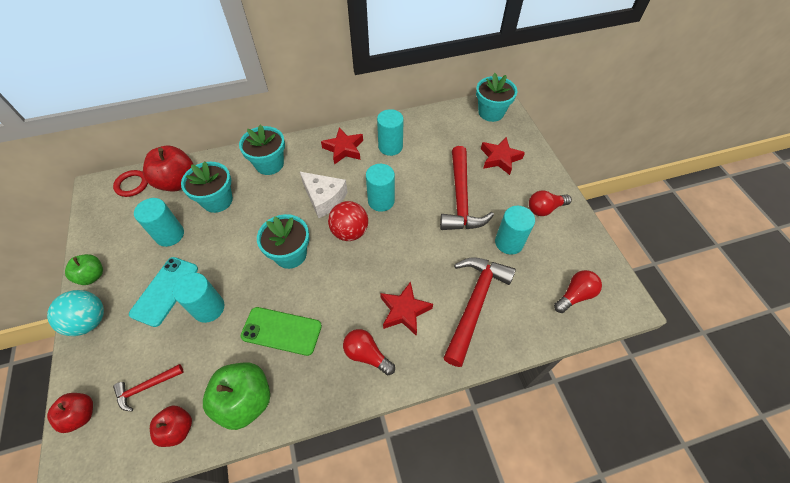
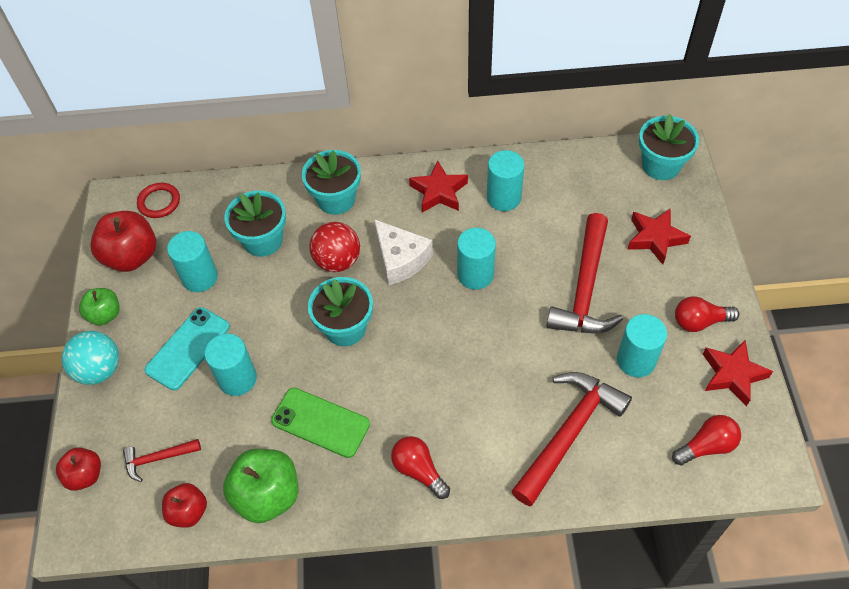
camera: 15 degrees right, 0 degrees up
red apple [143,146,194,191] -> red apple moved to [90,211,156,272]
red ball [328,201,368,241] -> red ball moved to [309,222,360,272]
red star [380,281,433,336] -> red star moved to [703,340,773,406]

